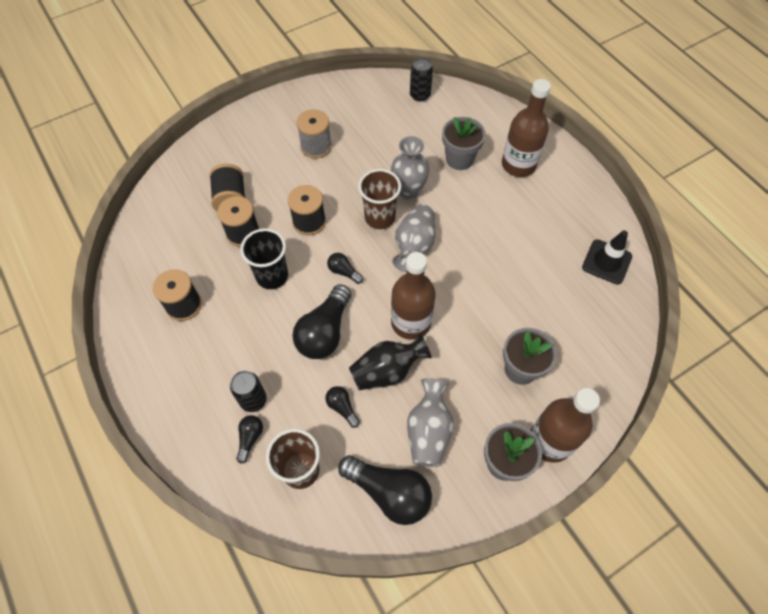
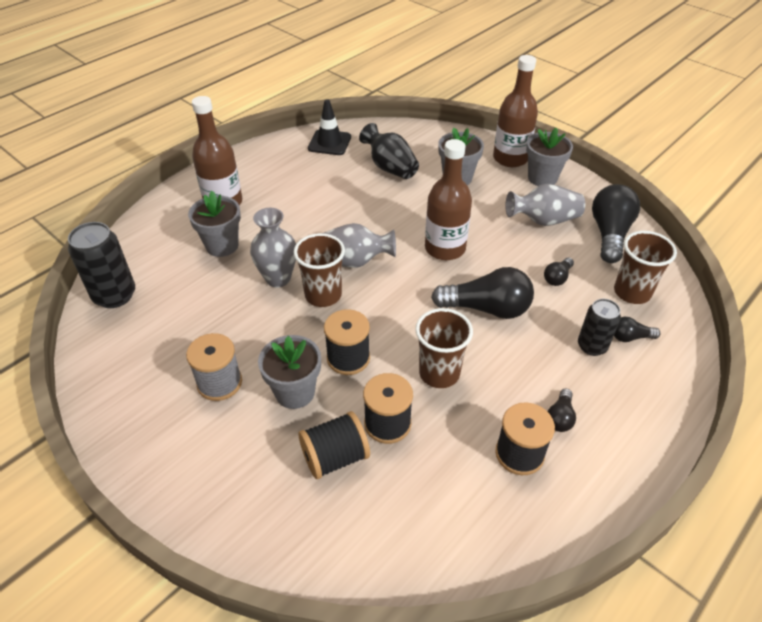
camera: 105 degrees left, 15 degrees down
black cup [240,228,288,289] -> brown cup [415,308,473,388]
black light bulb [327,253,363,284] -> black light bulb moved to [547,388,576,432]
black vase [349,334,432,390] -> black vase moved to [359,123,419,179]
black can [410,58,433,102] -> black can [68,222,135,308], size x1.53
none -> grey flower pot [258,335,321,409]

